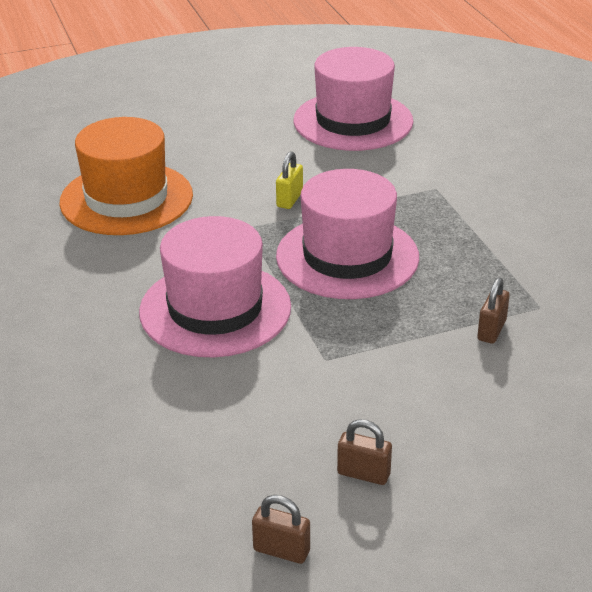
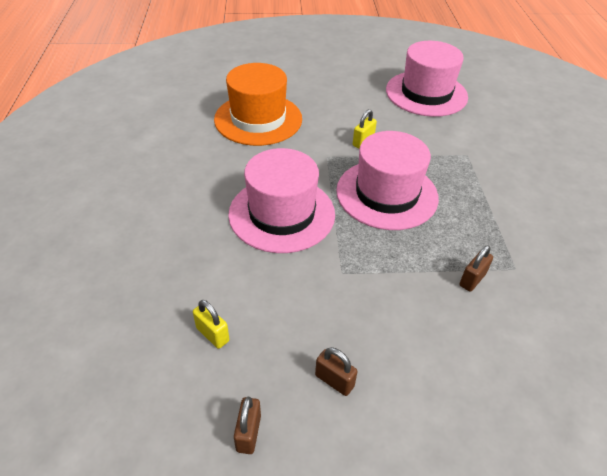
camera: 15 degrees right, 10 degrees up
brown padlock [252,495,310,564] -> brown padlock turned 60 degrees clockwise [234,397,261,454]
none -> yellow padlock [193,300,229,349]

